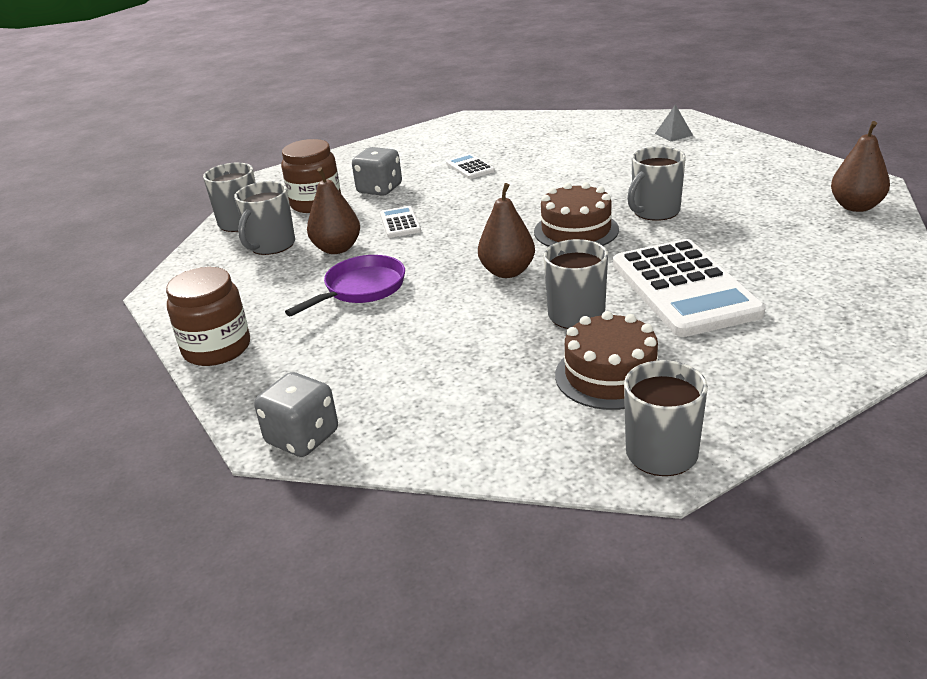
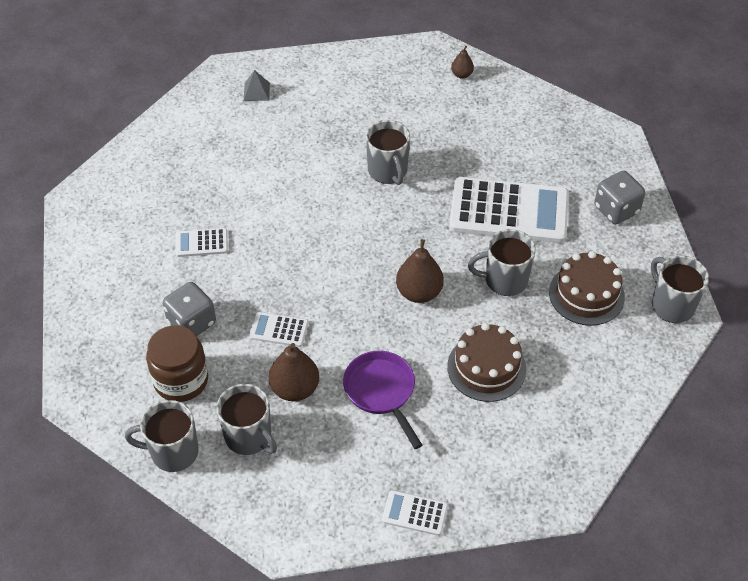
camera: 70 degrees left, 20 degrees up
brown jar [166,267,250,366] -> white calculator [382,490,448,536]
grey dice [254,372,338,457] -> grey dice moved to [594,171,645,224]
brown cake [534,182,619,247] -> brown cake moved to [447,323,526,402]
brown pear [831,121,890,212] -> brown pear [451,46,474,78], size x0.55

